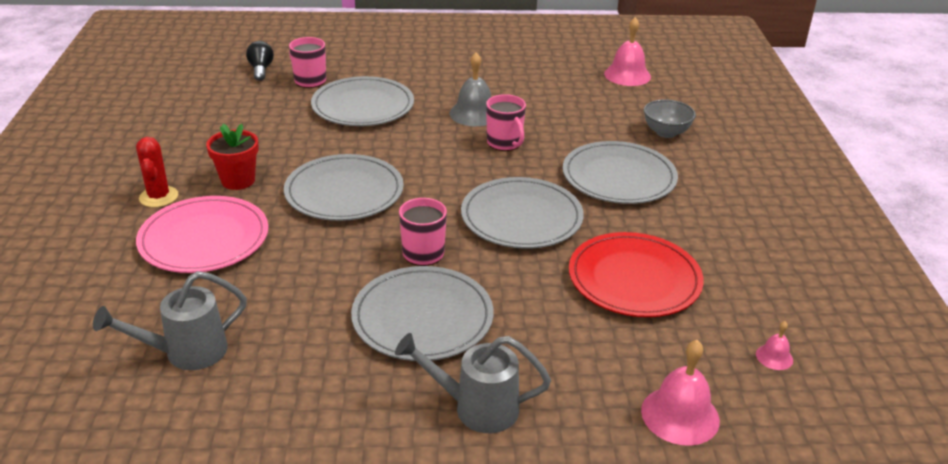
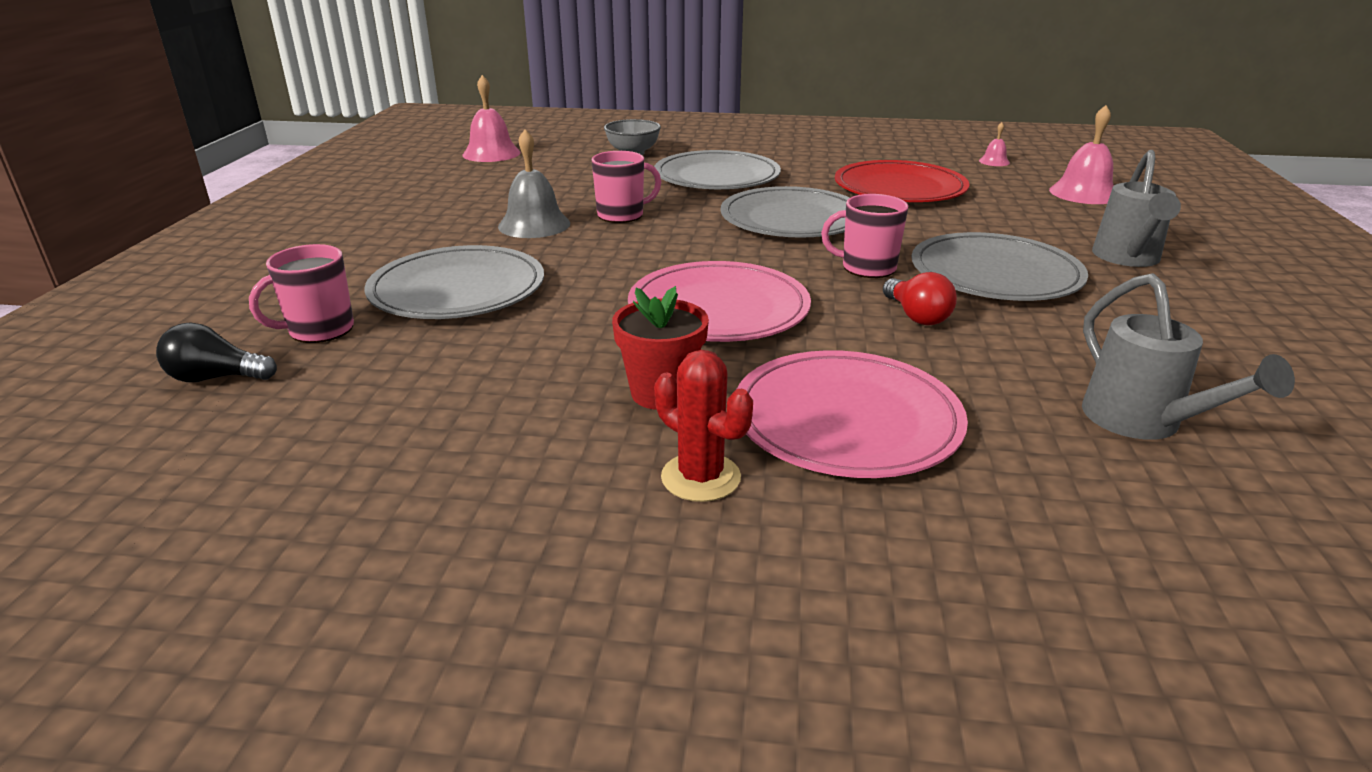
camera: 80 degrees left, 5 degrees down
red cactus [136,137,178,207] -> red cactus turned 45 degrees clockwise [654,350,753,502]
grey plate [284,154,404,221] -> pink plate [628,261,811,342]
none -> red light bulb [883,272,957,325]

